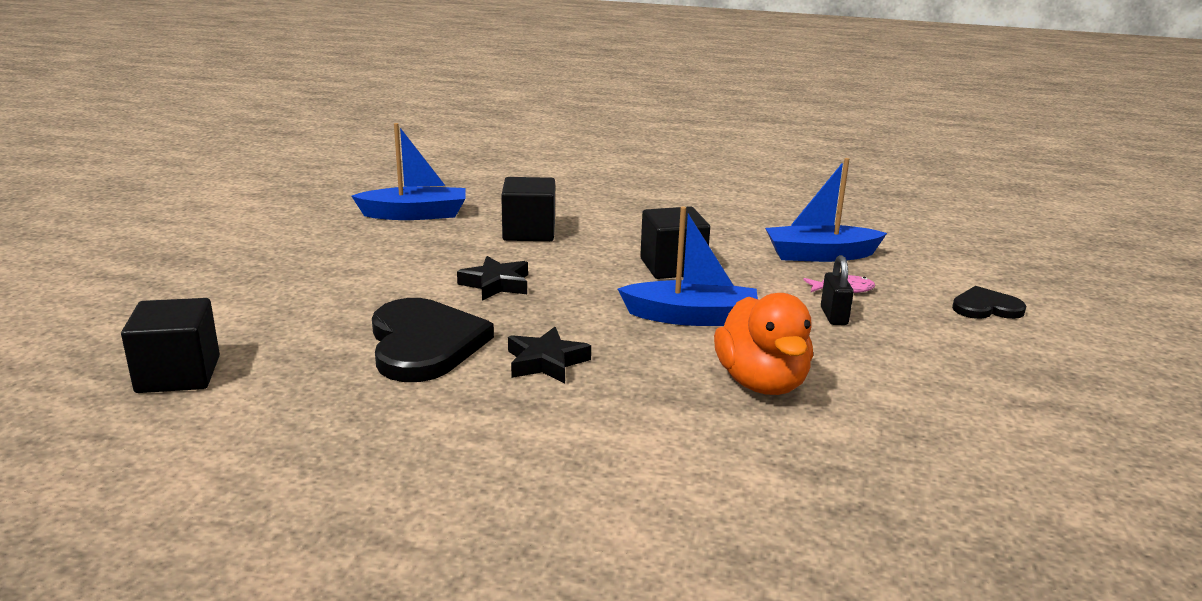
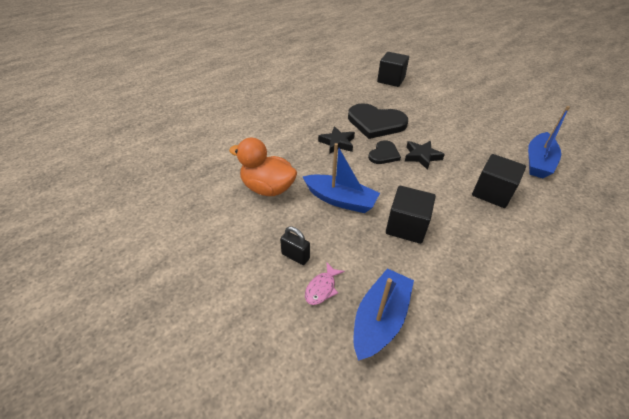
camera: 125 degrees right, 20 degrees up
blue boat [618,206,758,326] -> blue boat turned 105 degrees counterclockwise [303,143,380,213]
black heart [952,286,1026,319] -> black heart moved to [368,140,401,164]

